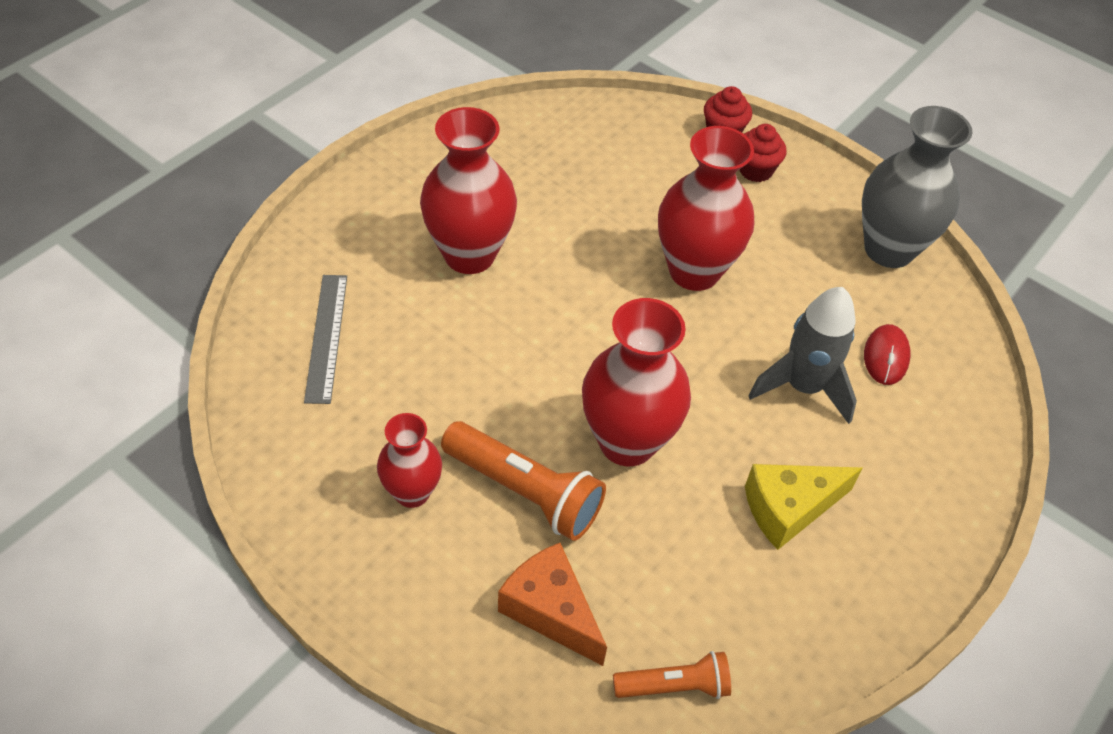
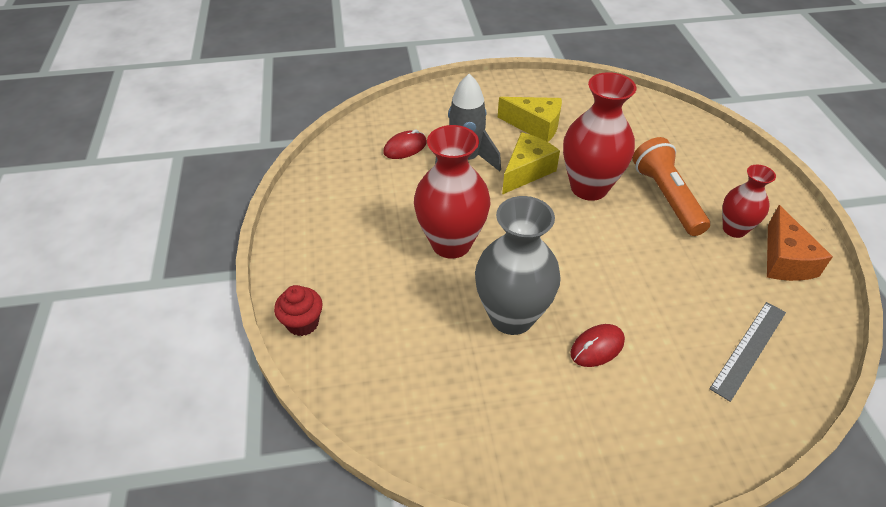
camera: 135 degrees left, 5 degrees down
red vase [420,107,517,274] -> red mouse [570,324,625,367]
orange cheese [498,543,607,666] -> orange cheese moved to [767,205,833,281]
orange flashlight [613,651,731,699] -> none
red cupcake [739,124,787,182] -> none
grey vase [862,106,972,268] -> grey vase moved to [475,196,561,335]
none -> yellow cheese [502,132,560,195]

